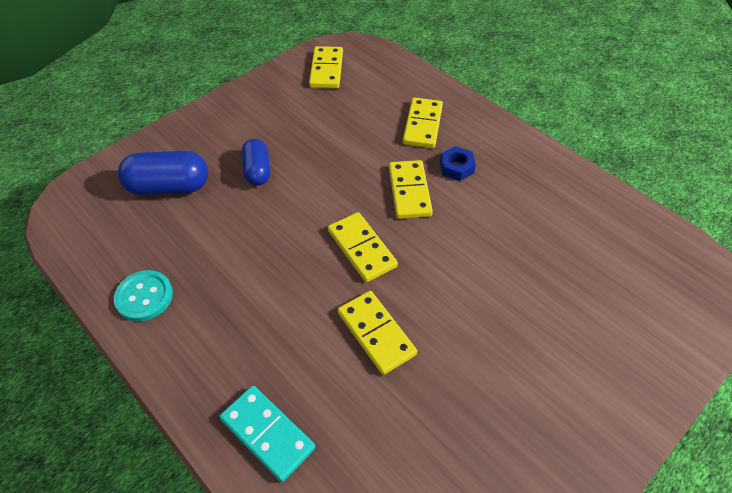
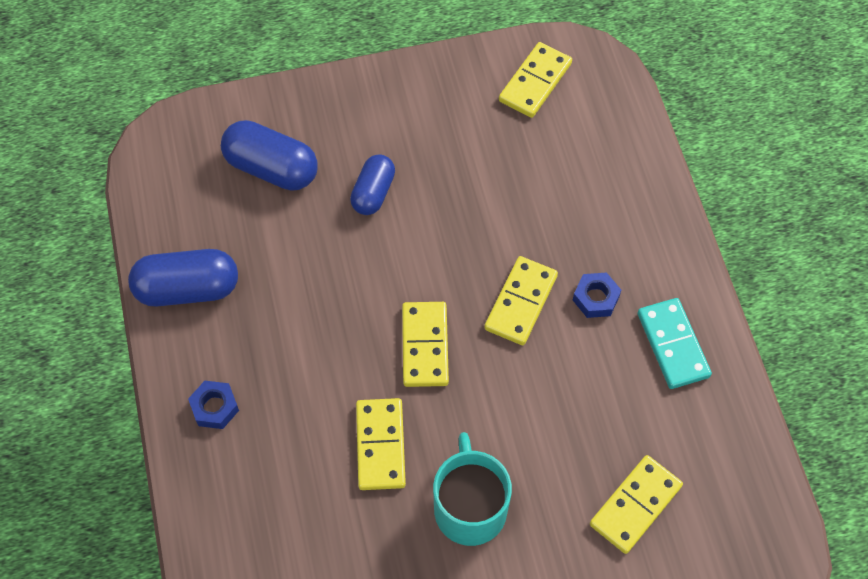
camera: 30 degrees right, 10 degrees up
turquoise button [114,270,173,321] -> blue capsule [128,249,238,307]
turquoise domino [219,386,315,482] -> turquoise domino moved to [638,298,712,389]
yellow domino [403,97,443,148] -> yellow domino moved to [590,455,683,554]
none -> blue nut [188,381,239,429]
none -> turquoise mug [433,432,512,546]

